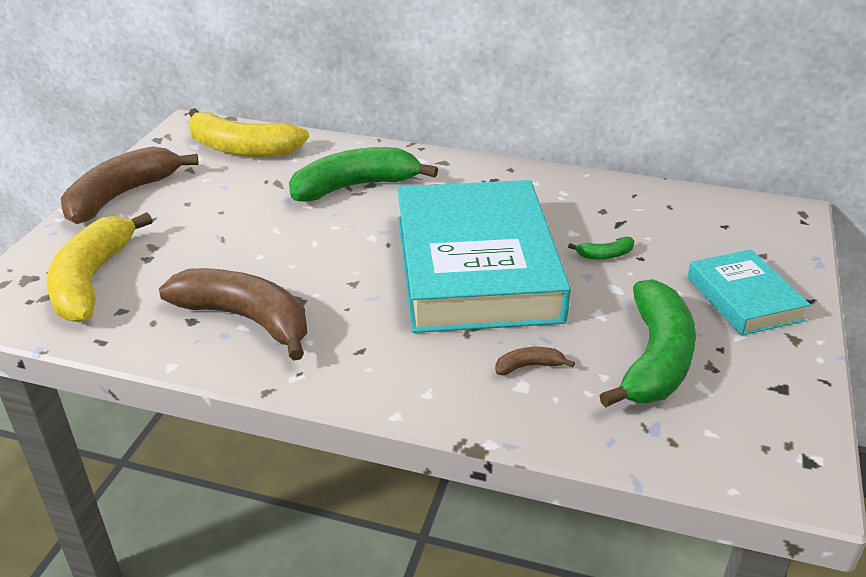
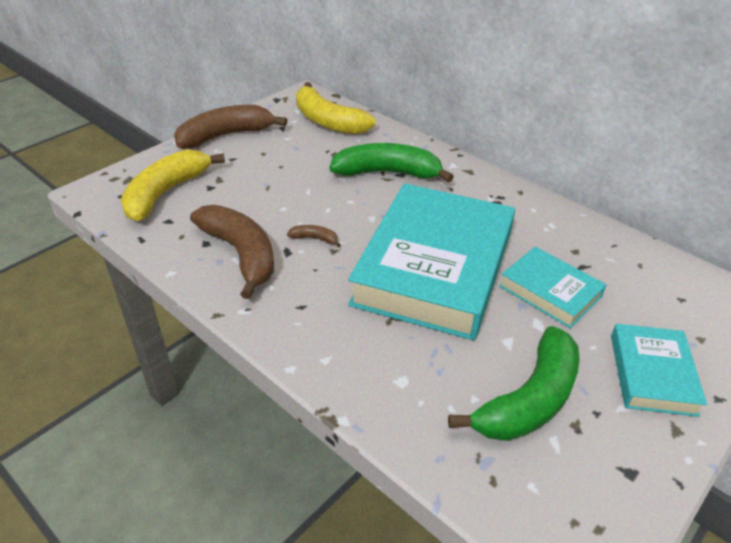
camera: 25 degrees right, 5 degrees up
brown banana [495,347,575,375] -> brown banana moved to [287,225,341,247]
green banana [568,237,634,259] -> turquoise book [499,247,606,328]

